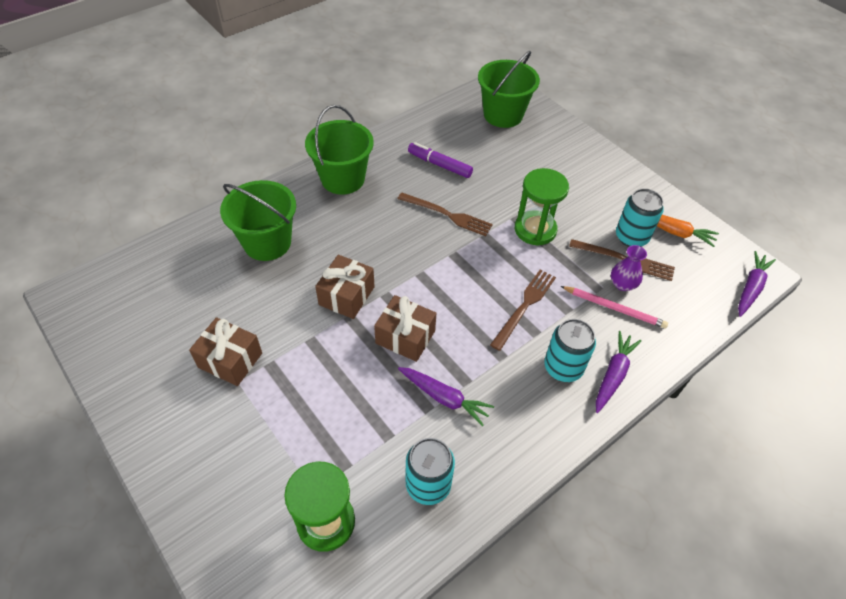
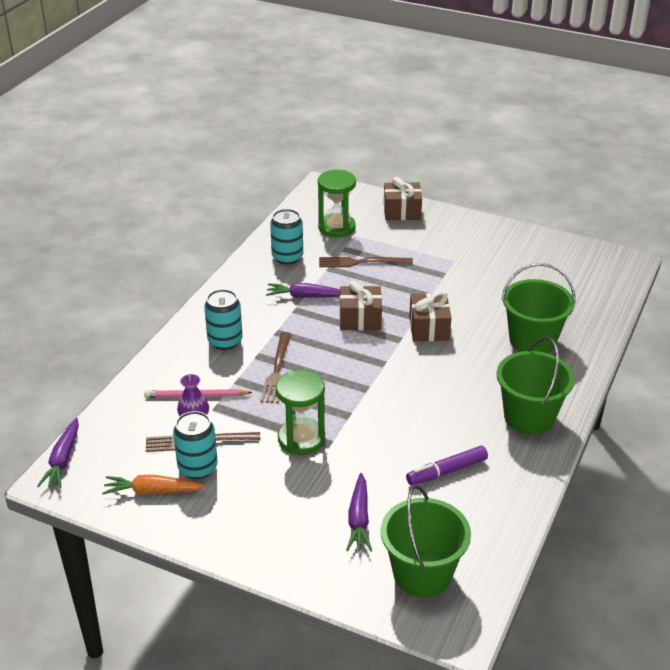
camera: 155 degrees right, 15 degrees down
brown gift [189,317,262,386] -> brown gift moved to [384,177,422,220]
brown fork [397,192,493,236] -> brown fork moved to [319,257,413,267]
purple marker [408,142,473,178] -> purple marker turned 150 degrees clockwise [406,446,488,485]
purple carrot [596,331,642,413] -> purple carrot moved to [346,473,372,552]

